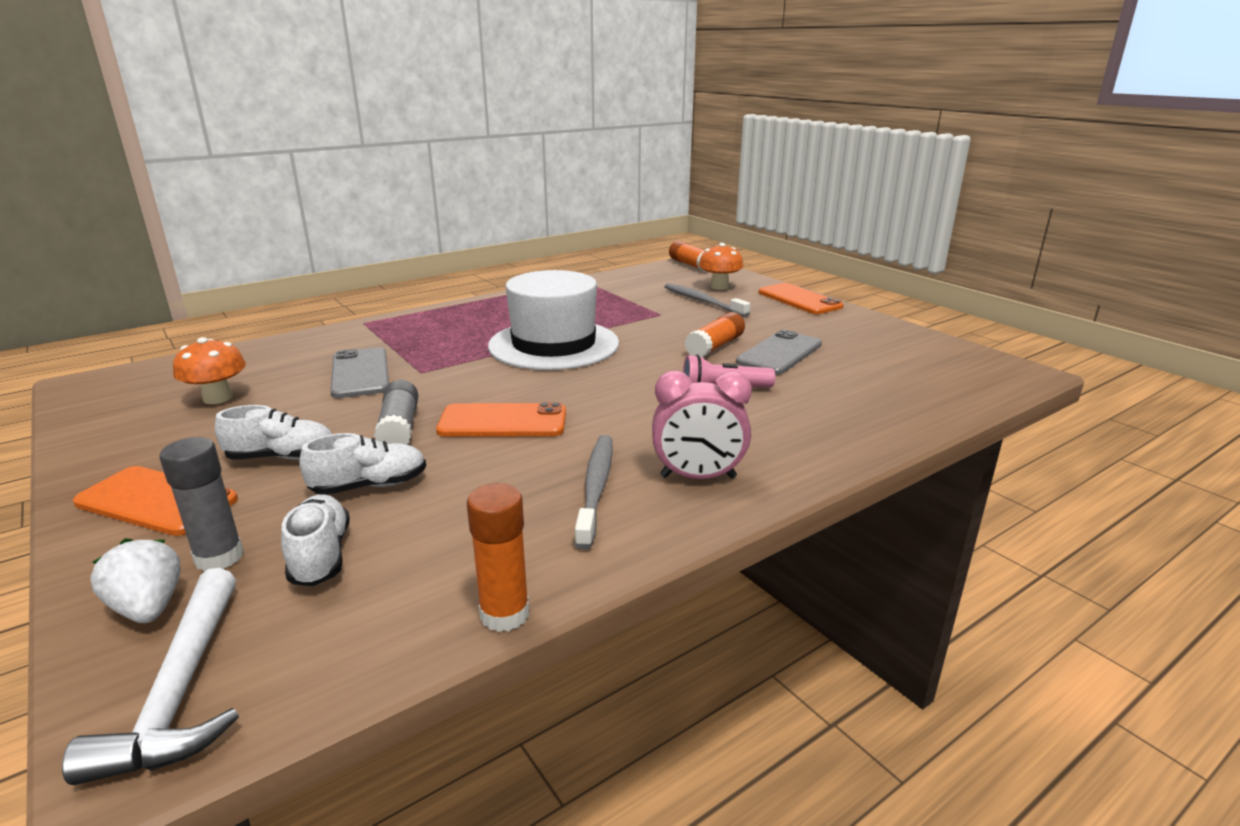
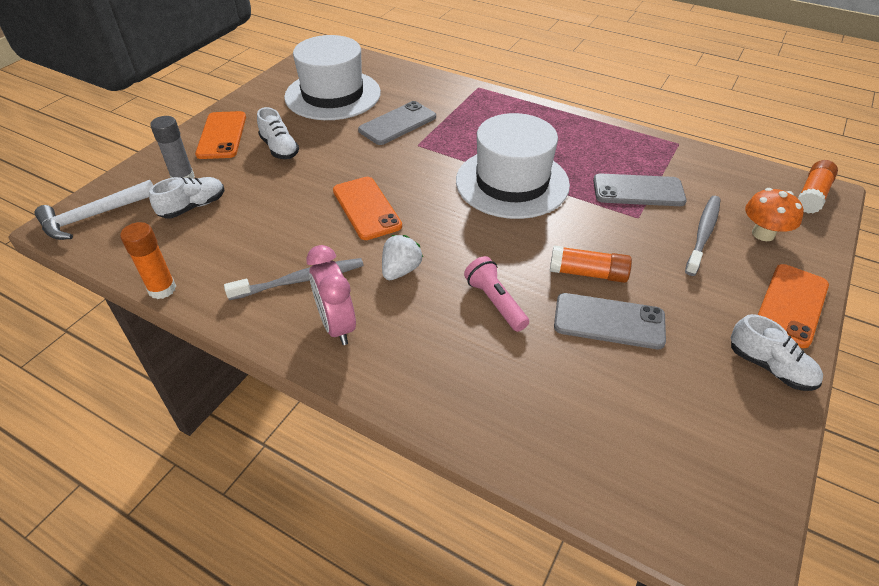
camera: 65 degrees right, 20 degrees up
white strawberry [90,538,181,623] -> white strawberry moved to [382,235,423,280]
orange mushroom [173,337,246,404] -> white hat [284,35,381,120]
white shoe [300,433,426,495] -> white shoe moved to [731,314,823,391]
grey glue stick [374,380,418,444] -> none
none -> grey phone [593,173,687,206]

